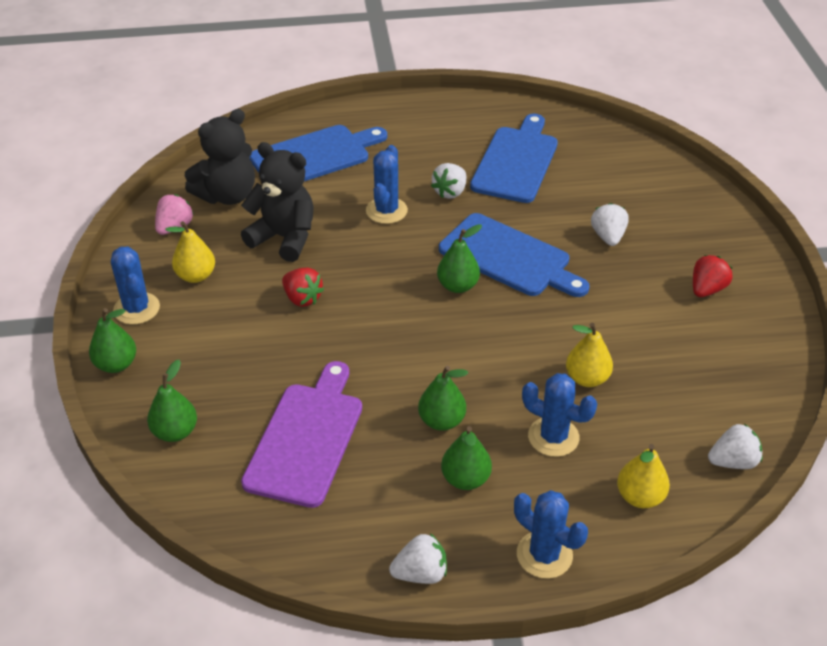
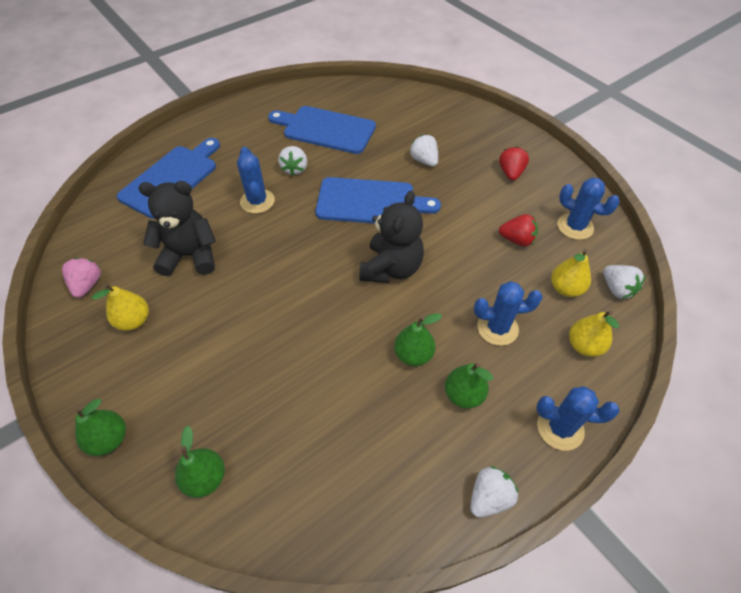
camera: 30 degrees left, 10 degrees up
blue cactus [111,246,160,325] -> blue cactus moved to [558,177,620,240]
black teddy bear [185,109,255,205] -> black teddy bear moved to [360,191,424,283]
purple cutting board [241,361,362,508] -> none
red strawberry [282,268,324,307] -> red strawberry moved to [499,214,538,247]
green pear [437,224,482,293] -> none
blue cutting board [470,114,558,203] -> blue cutting board turned 60 degrees counterclockwise [268,106,376,154]
yellow pear [566,323,613,387] -> yellow pear moved to [551,249,591,297]
white strawberry [708,424,762,469] -> white strawberry turned 105 degrees clockwise [603,265,645,299]

